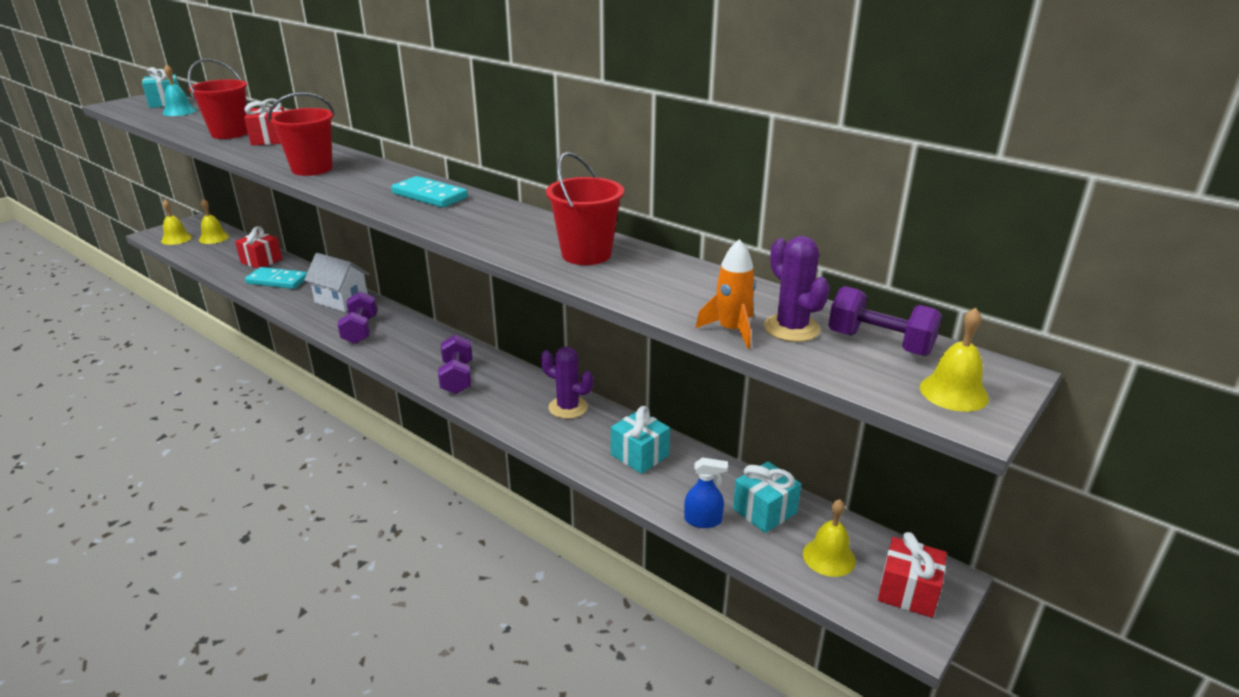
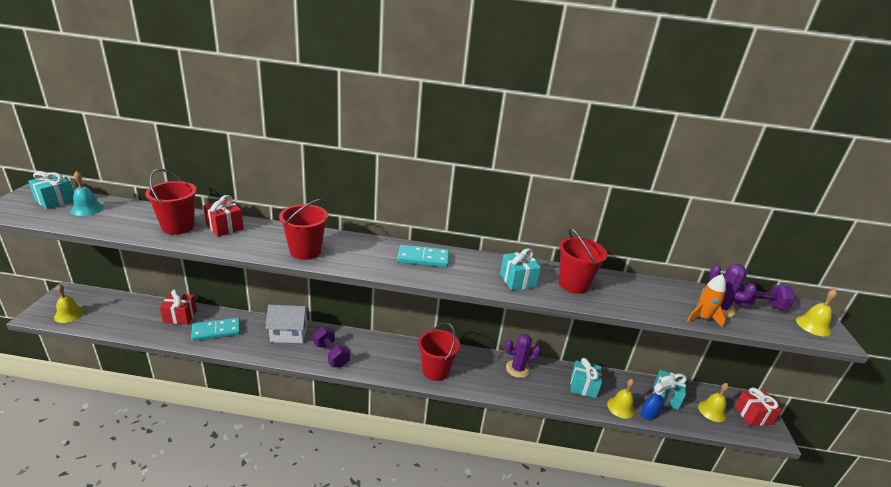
camera: 35 degrees left, 0 degrees up
yellow bell [199,199,229,244] -> yellow bell moved to [607,379,635,419]
purple dumbbell [438,335,472,394] -> red bucket [418,322,460,381]
none -> turquoise gift [500,249,541,290]

